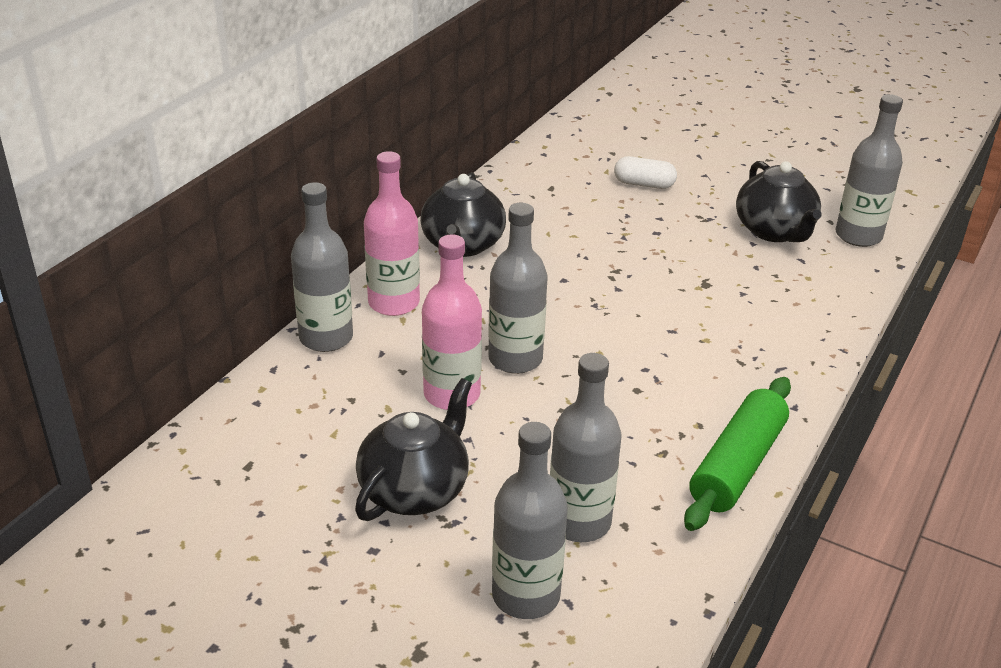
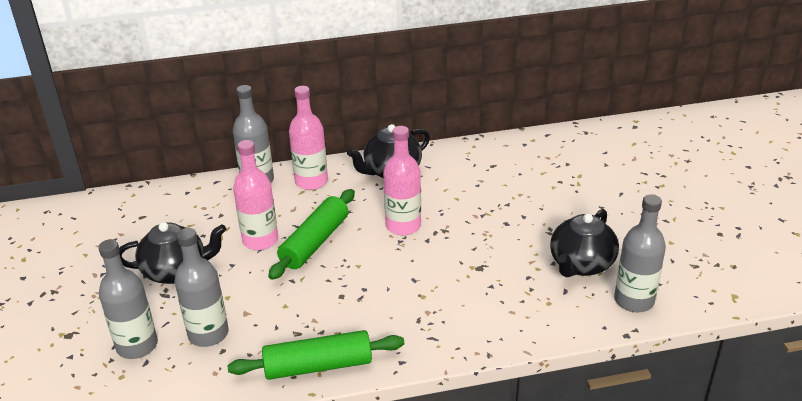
camera: 50 degrees right, 0 degrees up
grey bottle [488,203,547,374] -> green rolling pin [268,189,355,280]
white capsule [614,156,677,189] -> none
none -> pink bottle [383,126,421,235]

